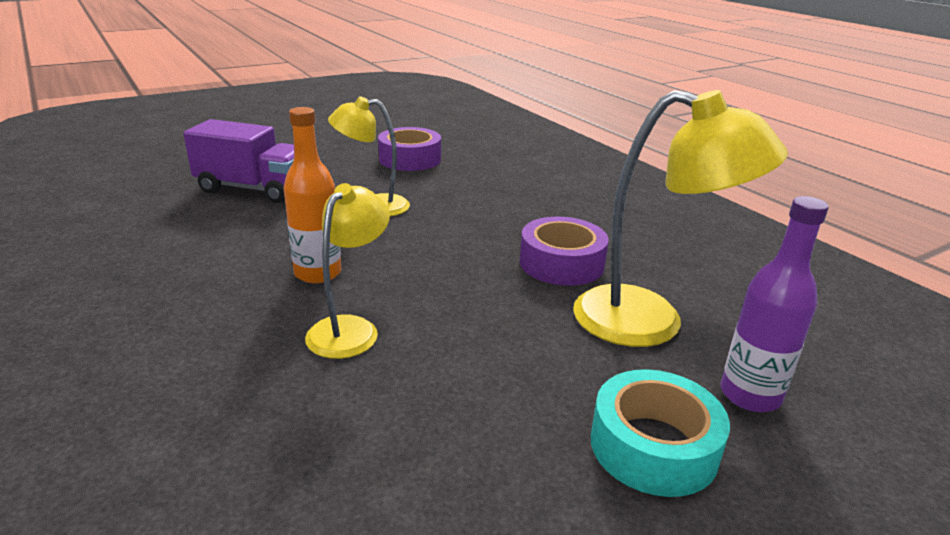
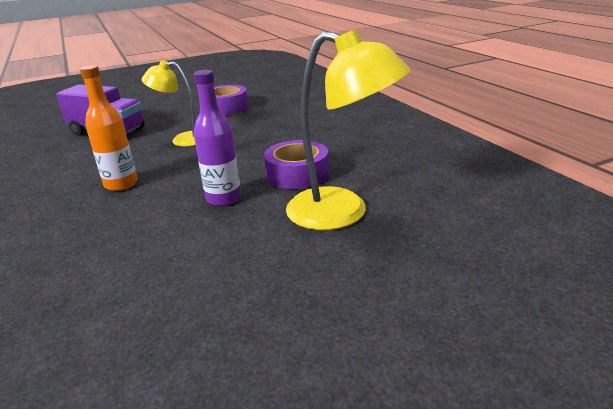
camera: 10 degrees right, 0 degrees up
yellow lamp [305,183,390,359] -> none
turquoise tape [591,369,730,497] -> none
purple bottle [721,196,829,412] -> purple bottle moved to [194,70,241,206]

